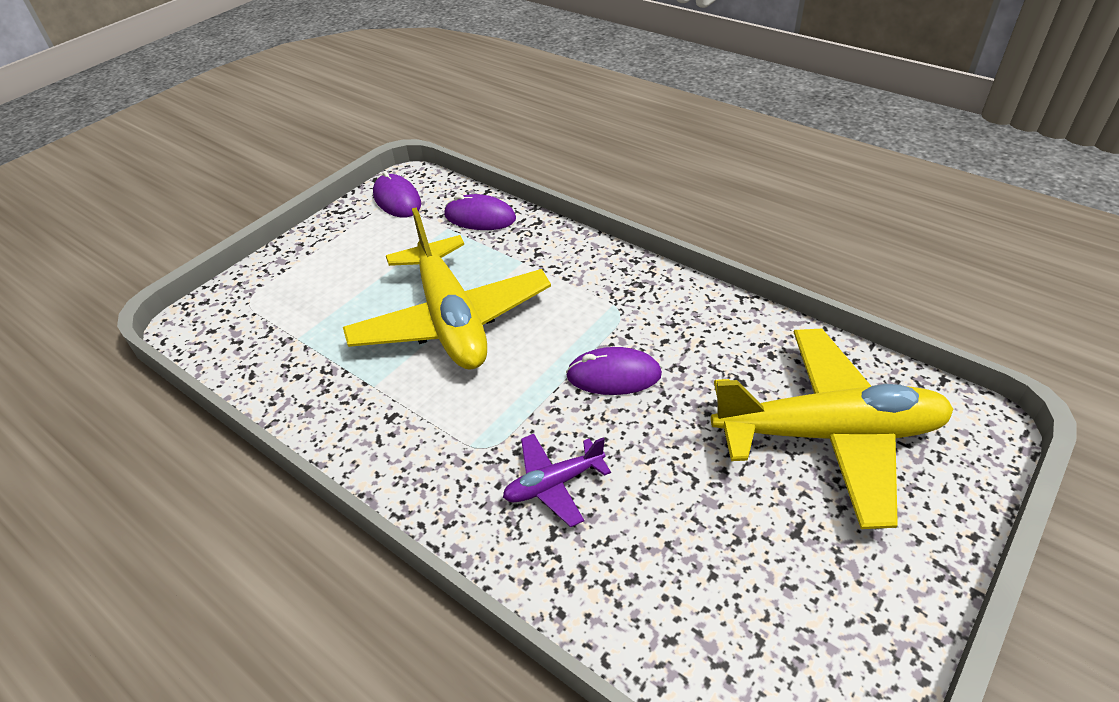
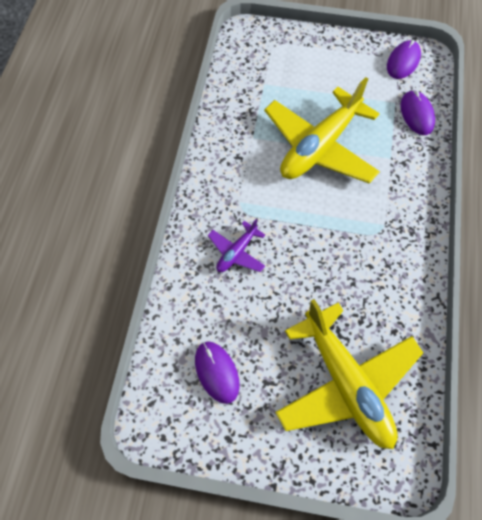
camera: 60 degrees right, 20 degrees up
purple plane [503,434,611,527] -> purple plane turned 90 degrees counterclockwise [208,219,265,272]
purple mouse [566,347,662,395] -> purple mouse moved to [195,342,240,404]

